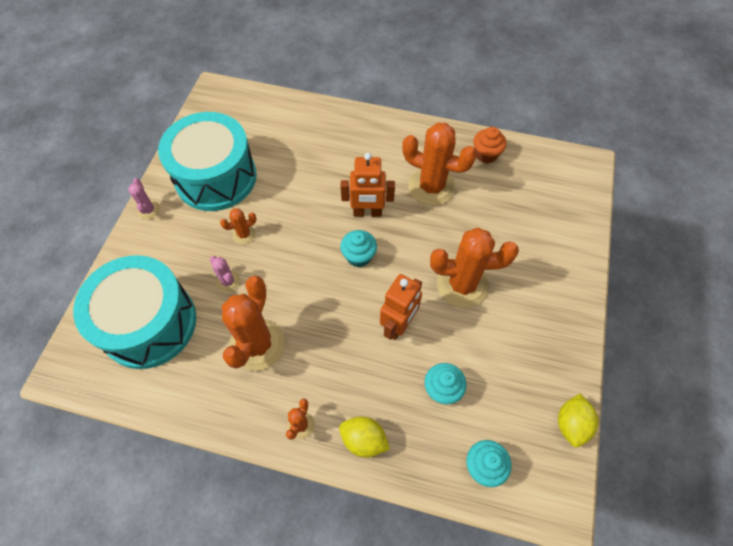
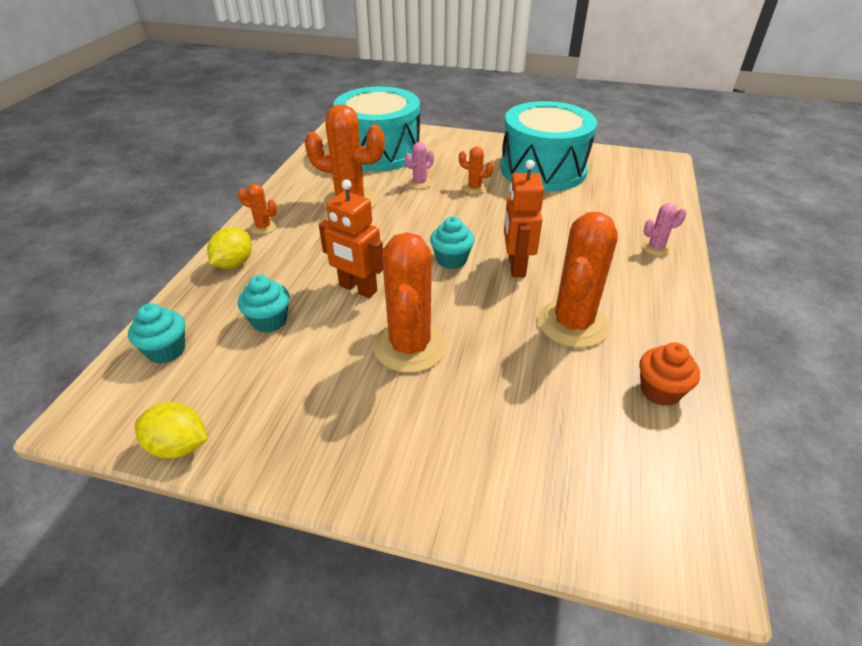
camera: 90 degrees right, 20 degrees down
pink cactus [128,178,160,220] -> pink cactus moved to [642,203,687,256]
orange cactus [220,209,257,244] -> orange cactus turned 45 degrees counterclockwise [459,147,494,194]

